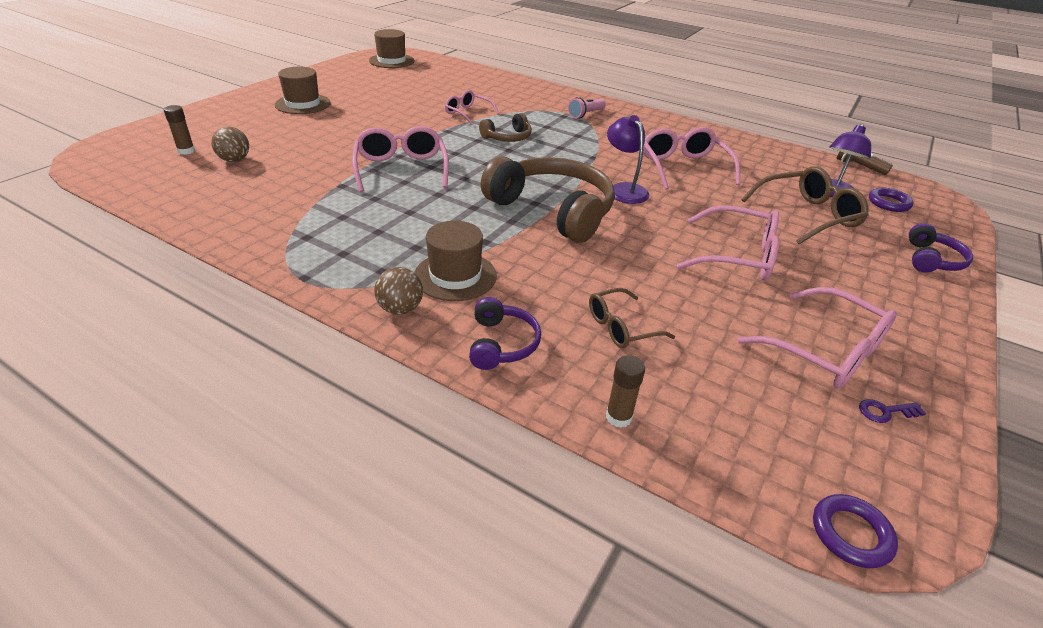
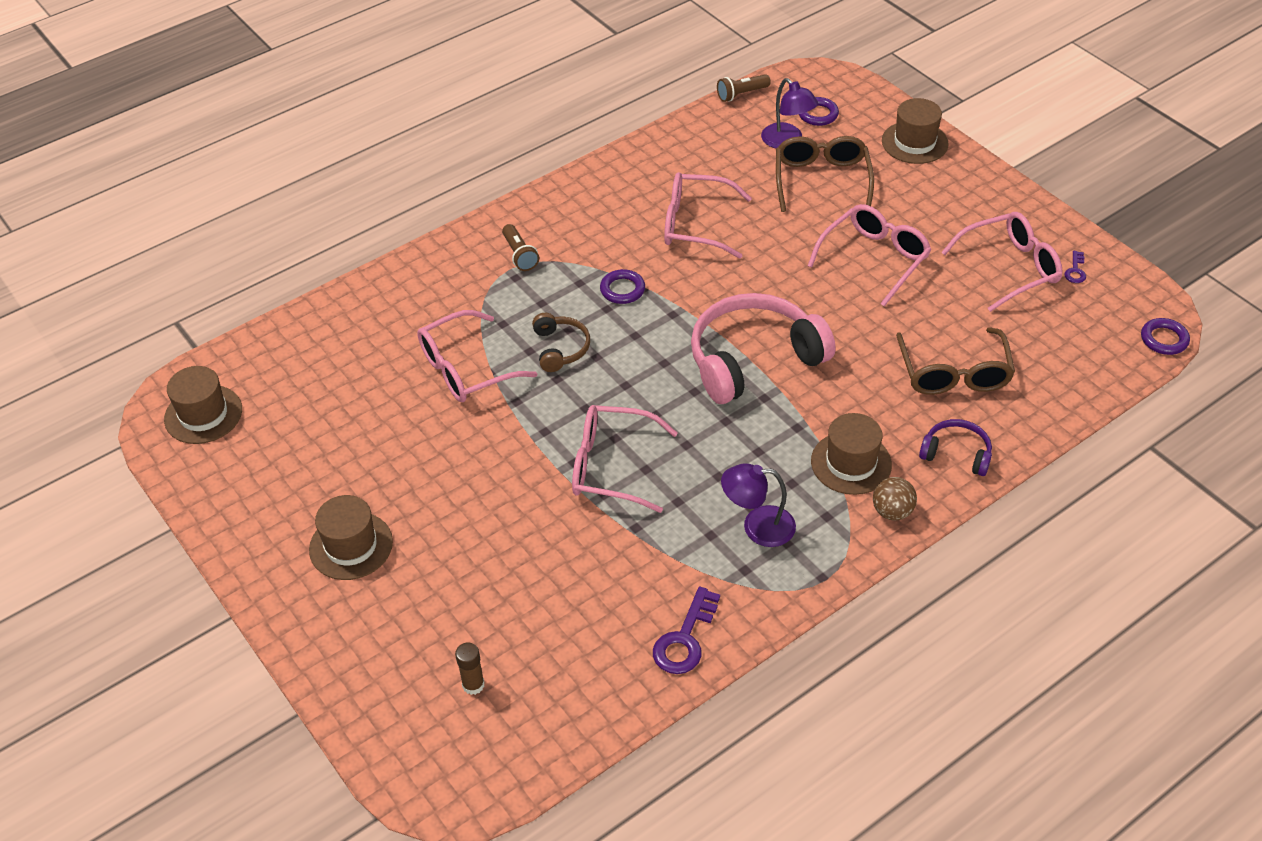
camera: 65 degrees left, 10 degrees up
brown ball [211,127,249,162] -> none
pink glasses [445,90,499,125] -> pink glasses [417,310,537,402], size x1.64
brown headphones [481,156,615,243] -> pink headphones [691,293,836,404]
pink flashlight [568,97,606,119] -> brown flashlight [502,224,539,271]
brown glasses [589,288,675,348] -> brown glasses [896,327,1015,395], size x1.64
brown glue stick [606,355,645,428] -> none
purple lamp [607,115,650,204] -> purple lamp moved to [721,463,796,547]
purple headphones [909,223,973,273] -> brown hat [882,98,949,164]
none -> purple ring [600,269,645,304]
none -> purple key [653,586,720,674]

